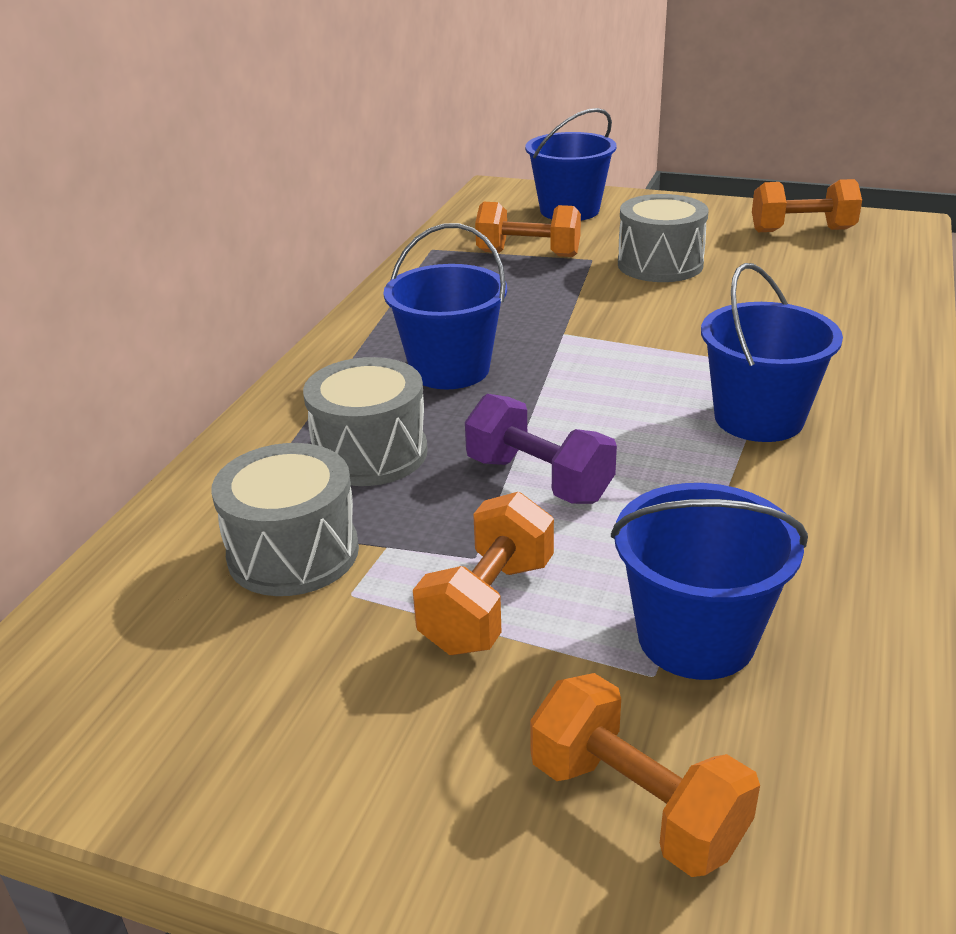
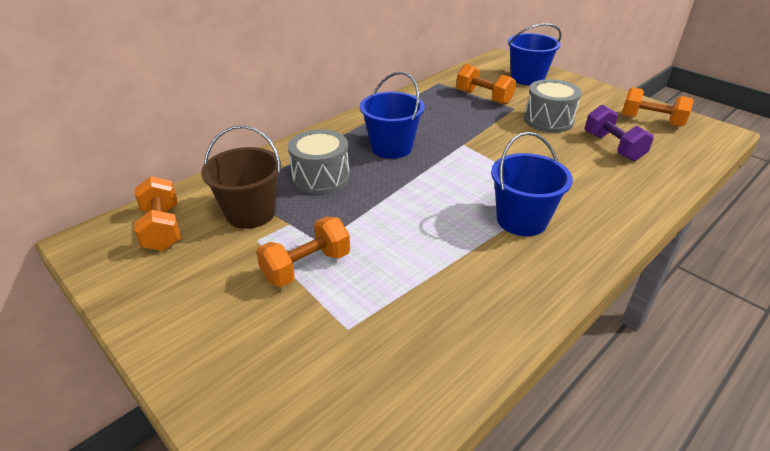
camera: 25 degrees right, 5 degrees up
grey drum [211,443,359,596] -> brown bucket [201,125,281,229]
purple dumbbell [465,394,617,504] -> purple dumbbell moved to [585,105,654,161]
orange dumbbell [530,673,760,877] -> orange dumbbell moved to [134,176,181,251]
blue bucket [611,483,808,680] -> none

